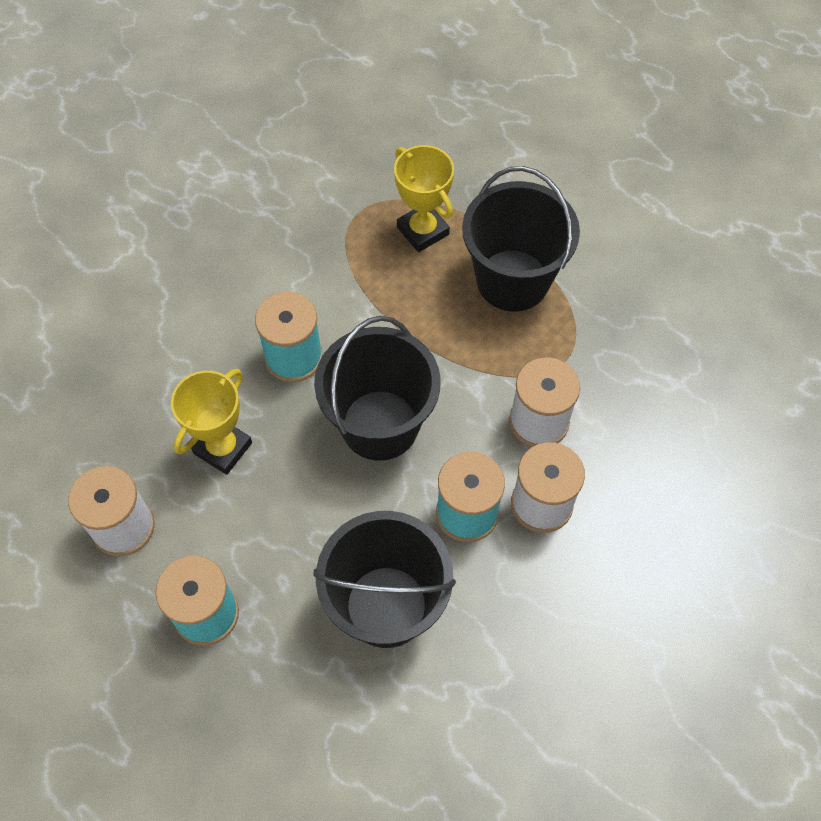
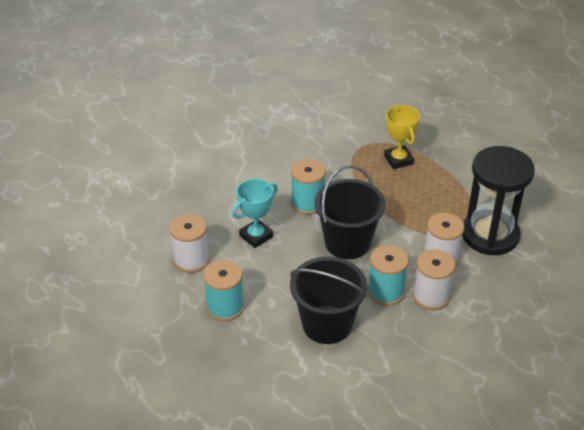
camera: 15 degrees right, 20 degrees down
yellow trophy [171,369,252,475] -> turquoise trophy [232,179,278,248]
black bucket [462,166,580,312] -> none
none -> black hourglass [462,146,535,255]

